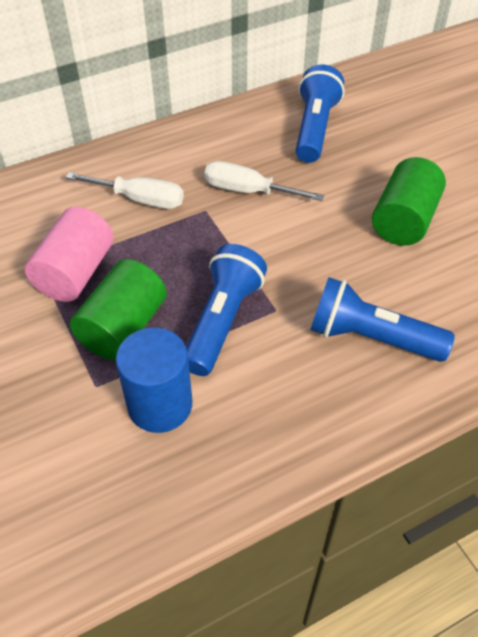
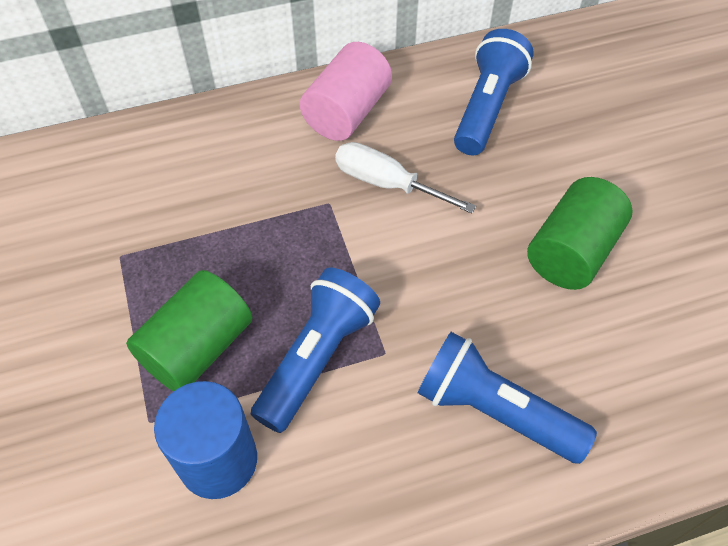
camera: 10 degrees right, 5 degrees up
pink cylinder [25,206,114,302] -> pink cylinder moved to [300,42,392,141]
white screwdriver [66,172,184,209] -> none

